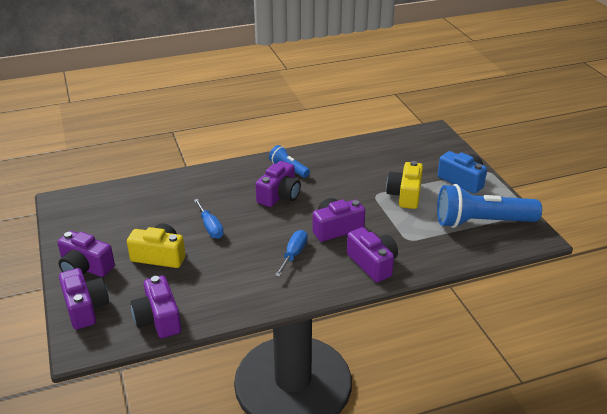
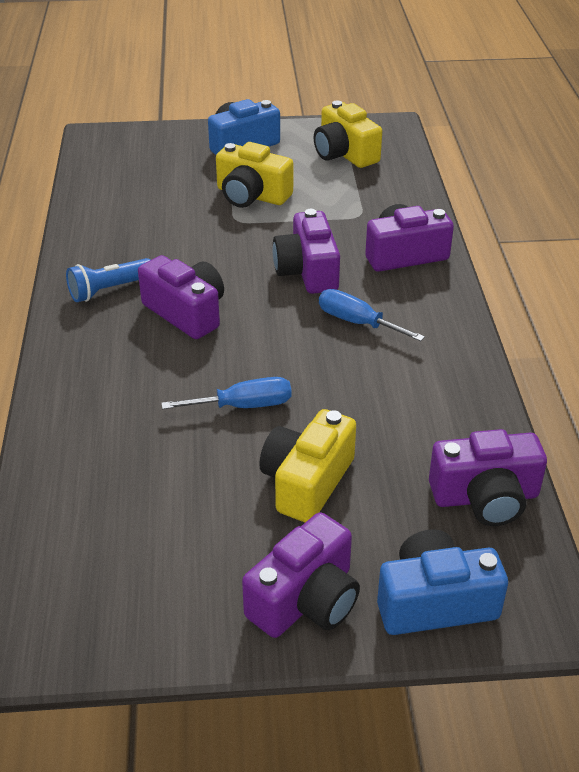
camera: 75 degrees left, 5 degrees up
purple camera [59,268,109,330] -> blue camera [377,529,508,635]
blue flashlight [437,184,542,228] -> yellow camera [314,101,382,168]

